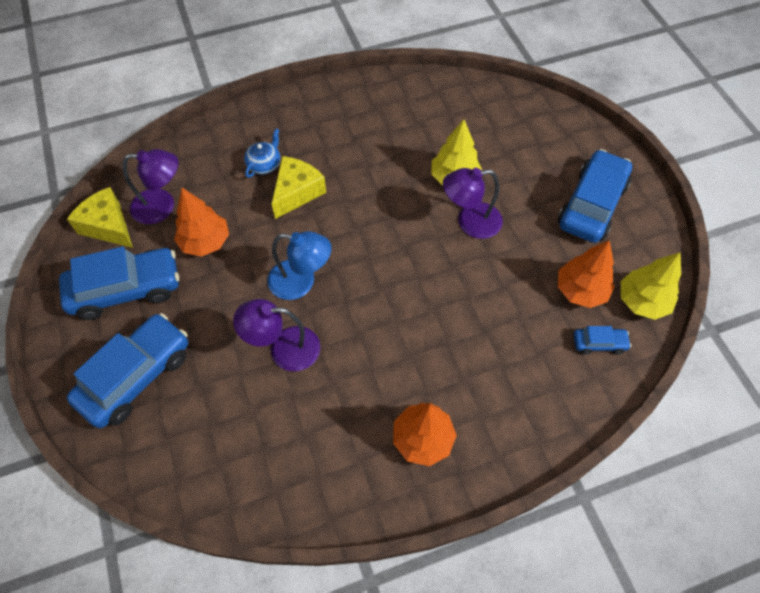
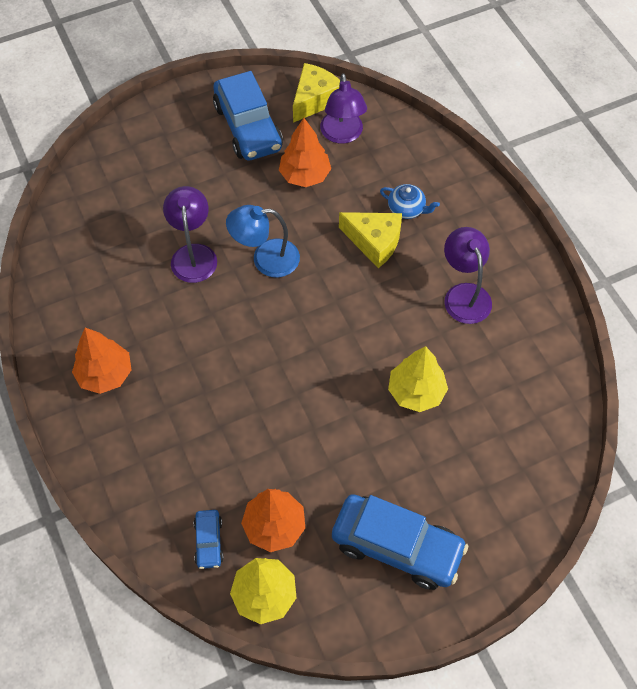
camera: 85 degrees right, 0 degrees up
blue car [67,313,188,428] -> none
blue lamp [267,231,331,300] -> blue lamp turned 75 degrees clockwise [226,205,300,277]
purple lamp [443,168,503,239] -> purple lamp moved to [444,227,492,324]

